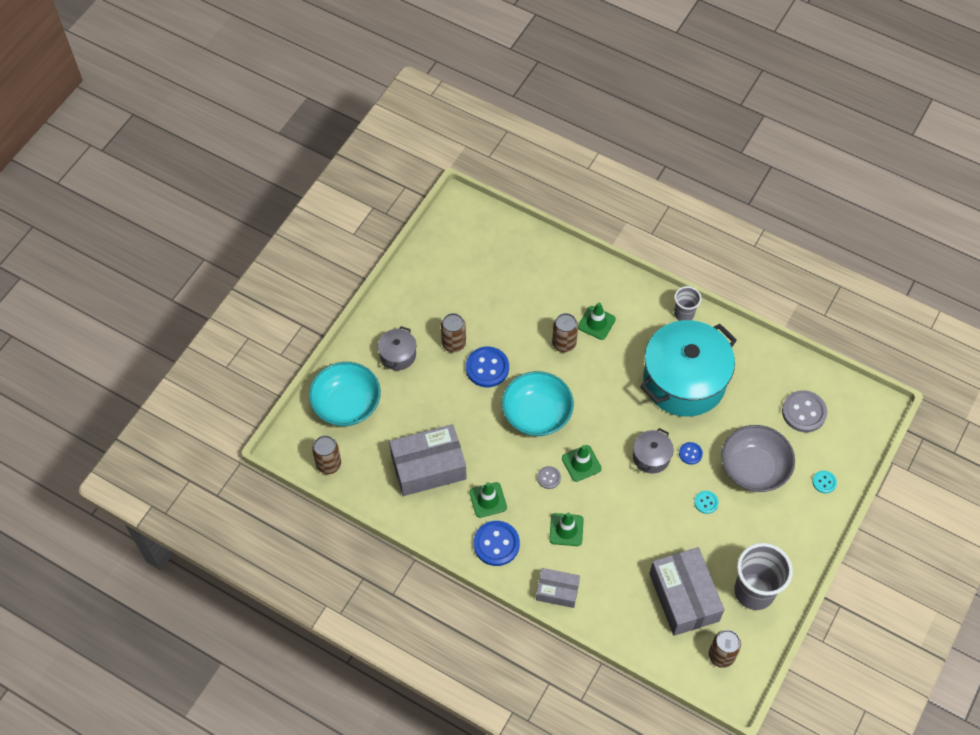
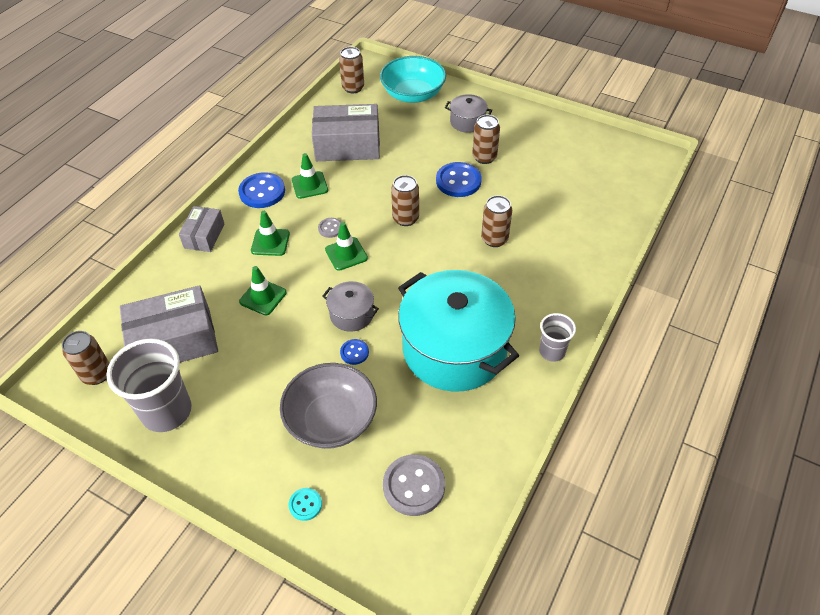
camera: 90 degrees right, 10 degrees down
grey box [389,424,467,496] -> grey box turned 75 degrees counterclockwise [312,104,380,161]
turquoise bowl [502,371,574,436] -> brown can [391,175,419,226]
green traffic cone [578,303,616,340] -> green traffic cone moved to [239,266,286,316]
turquoise button [694,491,719,514] -> none

